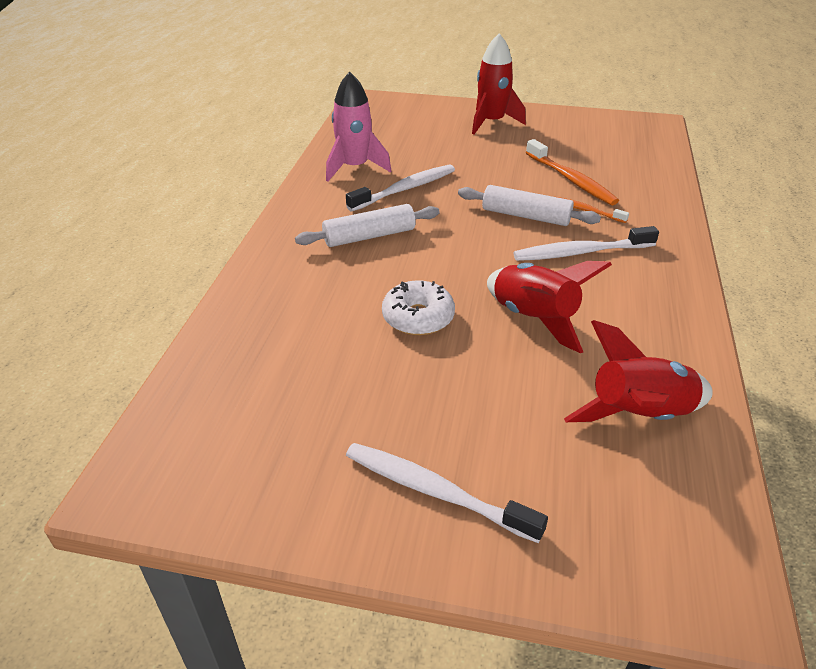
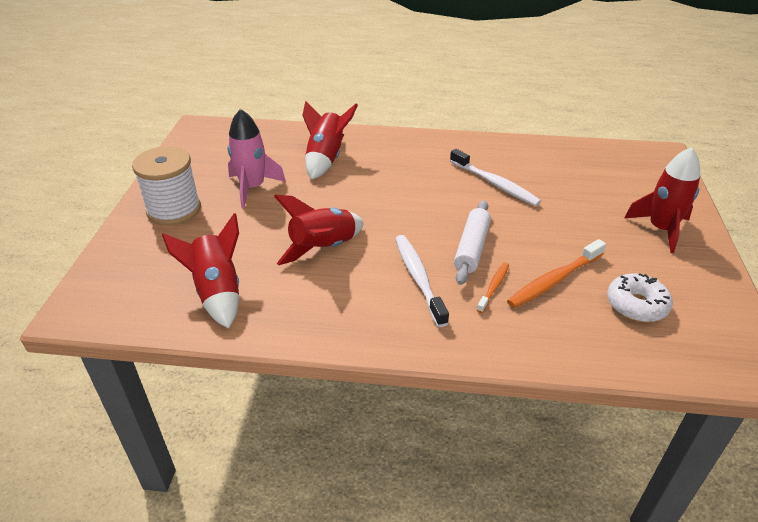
camera: 85 degrees right, 0 degrees up
white rolling pin [295,204,440,247] -> none
pink rocket [326,72,391,181] -> pink rocket moved to [227,109,286,208]
white toothbrush [346,443,548,543] -> white spool [132,146,201,225]
white donut [382,280,455,335] -> white donut moved to [607,273,673,322]
none -> red rocket [302,101,358,180]

